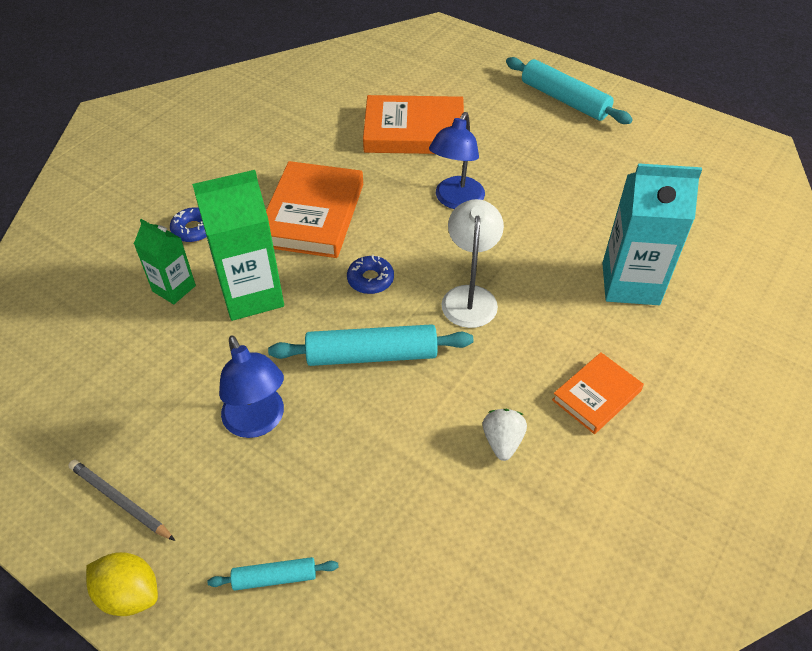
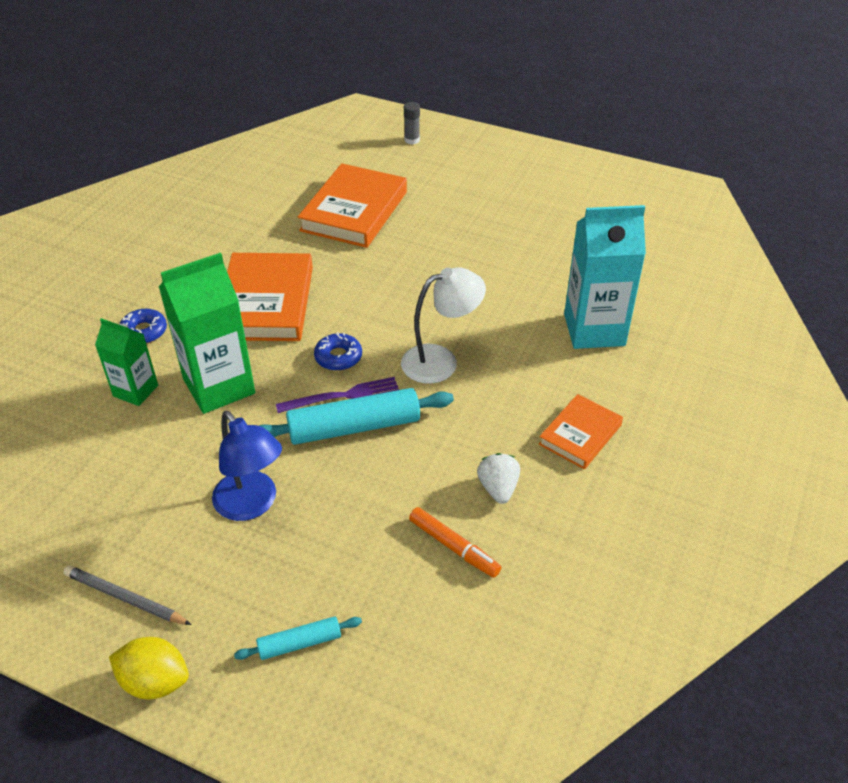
camera: 10 degrees left, 5 degrees down
orange book [363,95,464,154] -> orange book turned 60 degrees counterclockwise [298,163,407,248]
blue lamp [429,112,485,209] -> none
white lamp [442,199,504,328] -> white lamp turned 75 degrees clockwise [401,267,486,384]
turquoise rolling pin [506,57,633,124] -> none
none -> purple fork [276,377,399,413]
none -> grey glue stick [404,102,420,144]
none -> orange marker [409,507,501,578]

